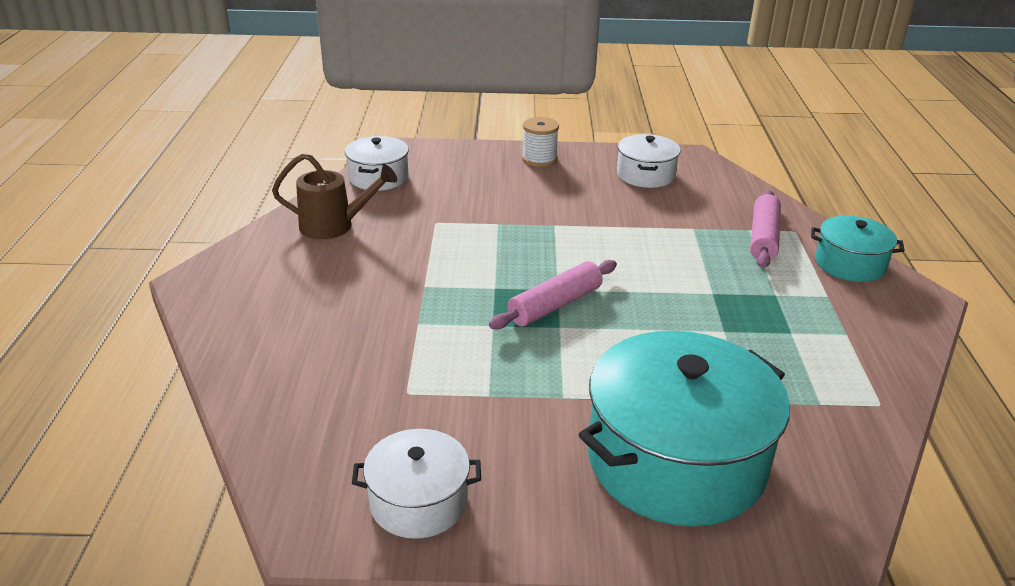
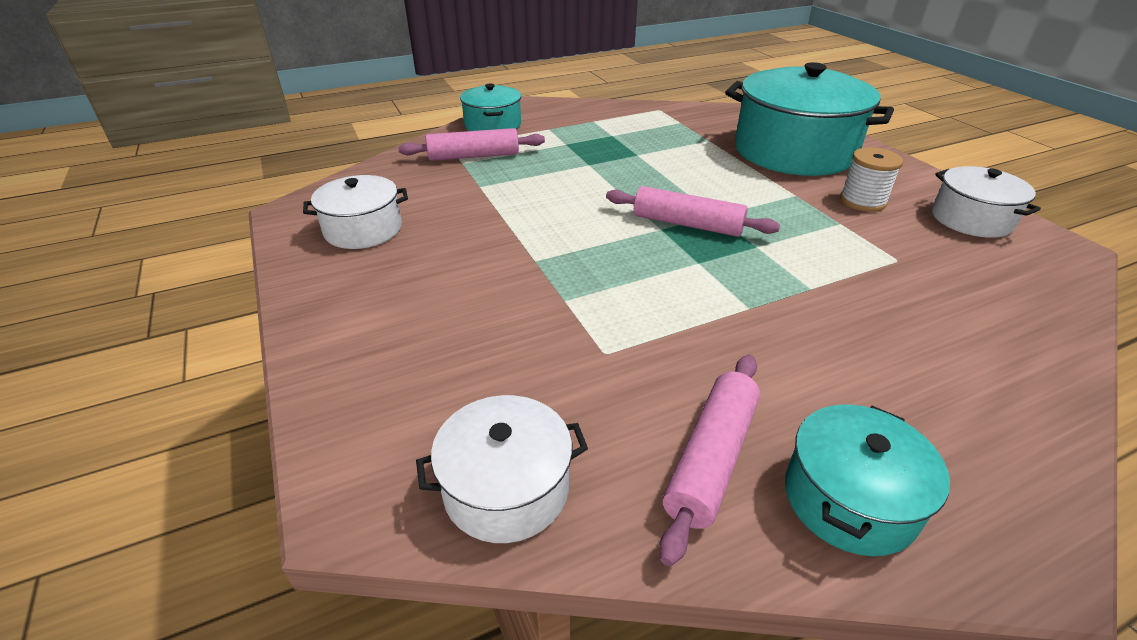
camera: 115 degrees left, 5 degrees up
brown watering can [272,153,397,239] -> pink rolling pin [659,355,760,566]
white spool [522,117,559,167] -> white spool moved to [840,147,903,212]
none -> turquoise pot [785,404,950,556]

